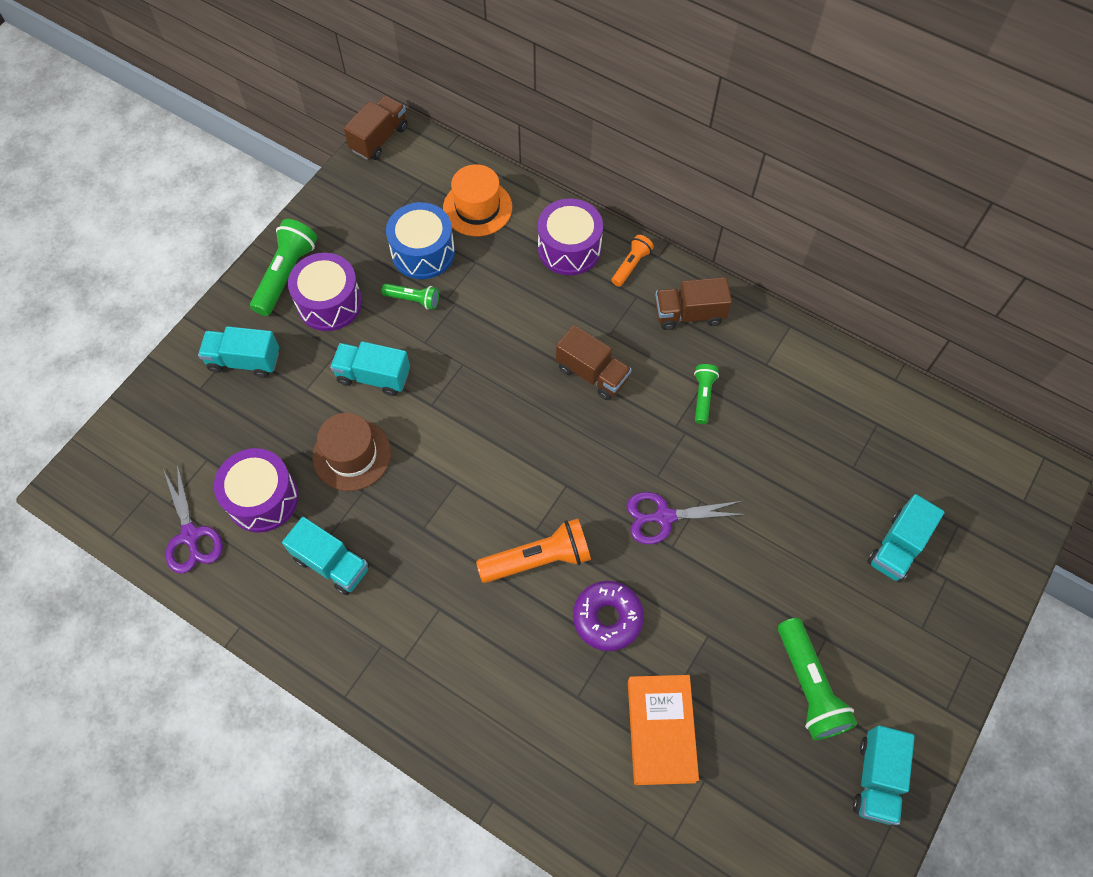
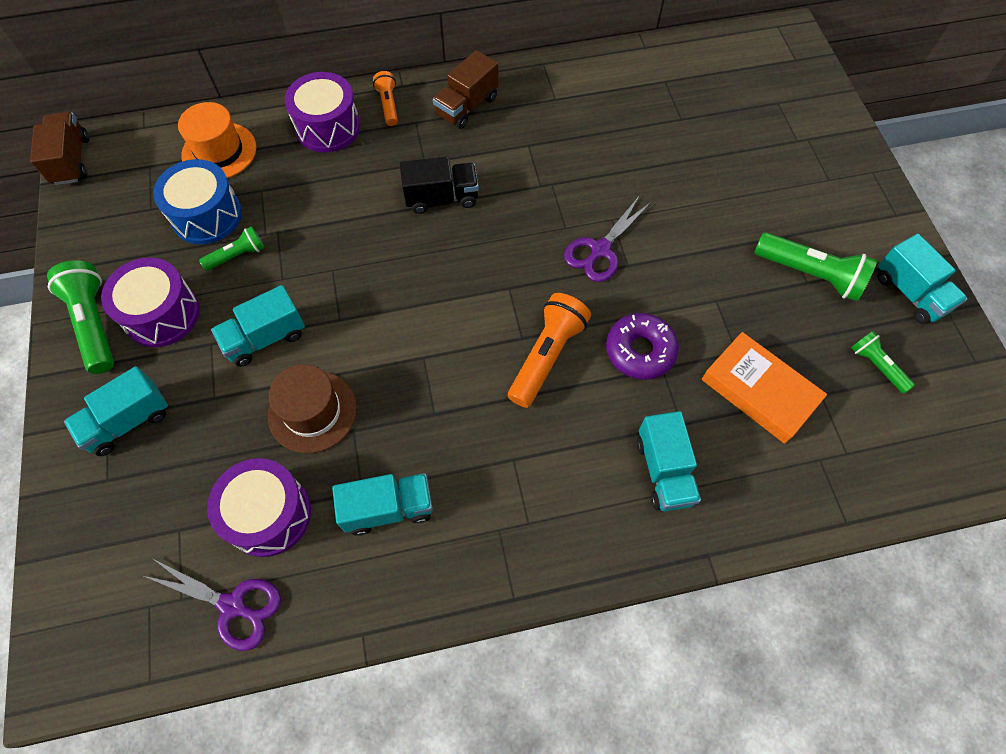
camera: 45 degrees left, 0 degrees up
brown truck [556,325,632,400] -> black truck [400,156,479,214]
green flashlight [694,364,719,424] -> green flashlight moved to [851,331,915,393]
turquoise truck [867,494,945,582] -> turquoise truck moved to [637,411,701,511]

